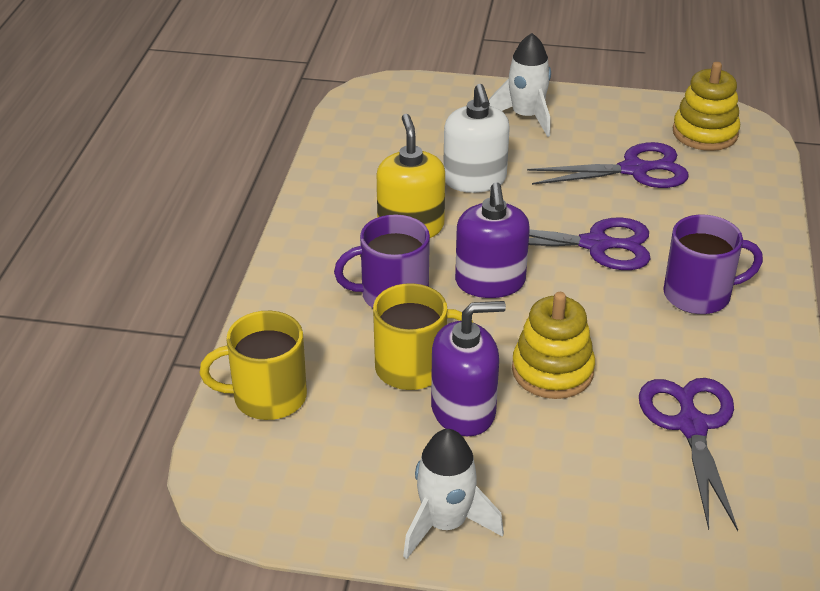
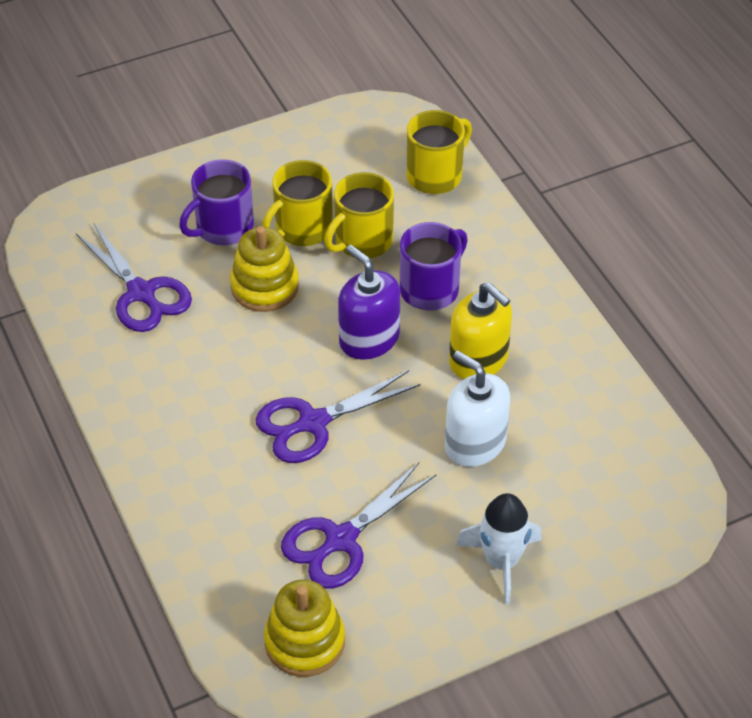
camera: 145 degrees right, 10 degrees up
white rocket [403,429,504,559] -> none
purple soap dispenser [431,301,506,436] -> yellow mug [262,160,333,246]
purple mug [663,215,763,314] -> purple mug moved to [179,159,254,245]

